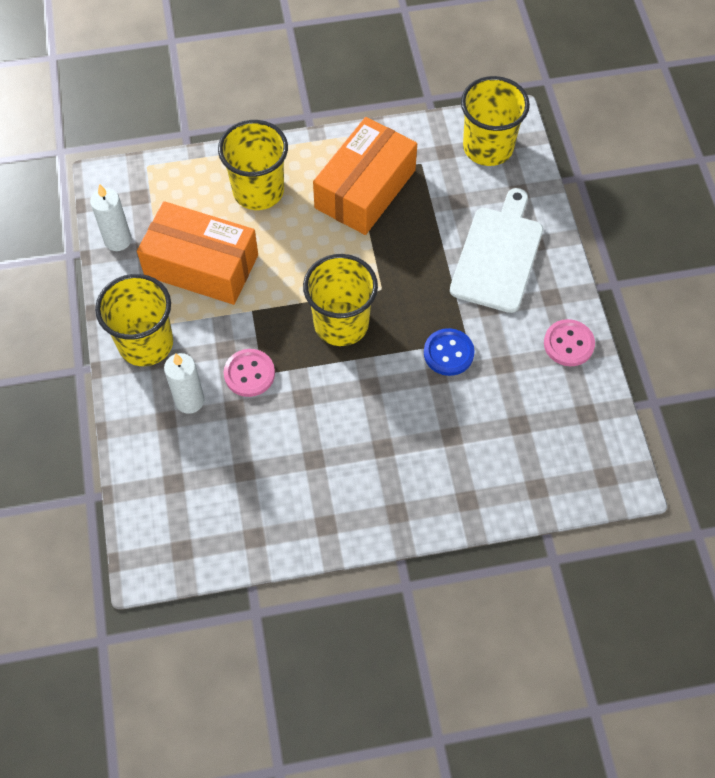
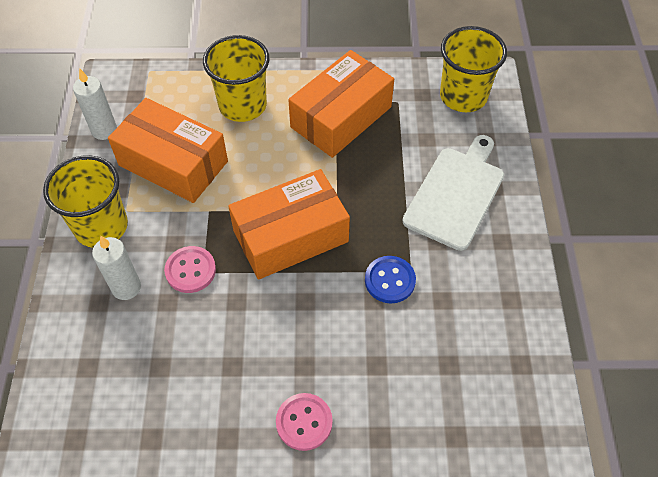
camera: 10 degrees right, 5 degrees down
yellow cup [303,254,378,346] -> orange box [228,169,350,280]
pink button [544,319,595,366] -> pink button moved to [276,393,333,451]

